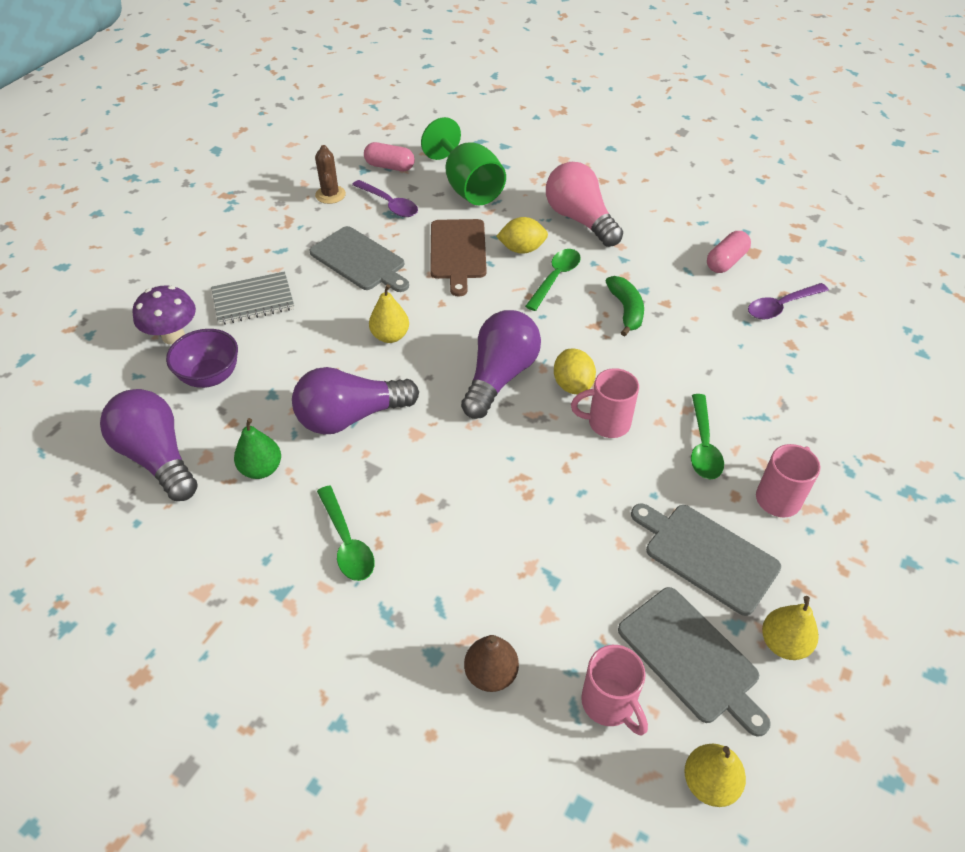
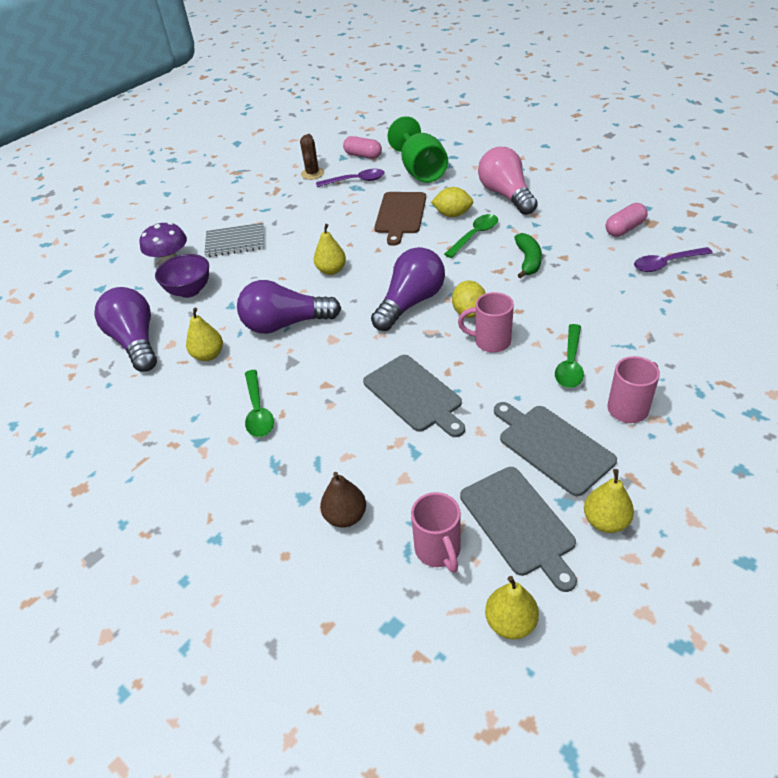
camera: 15 degrees right, 5 degrees down
green pear [234,418,281,479] -> yellow pear [186,308,223,361]
grey cutting board [309,226,409,292] -> grey cutting board moved to [363,355,465,437]
purple spoon [352,180,418,217] -> purple spoon turned 60 degrees counterclockwise [316,169,385,187]

